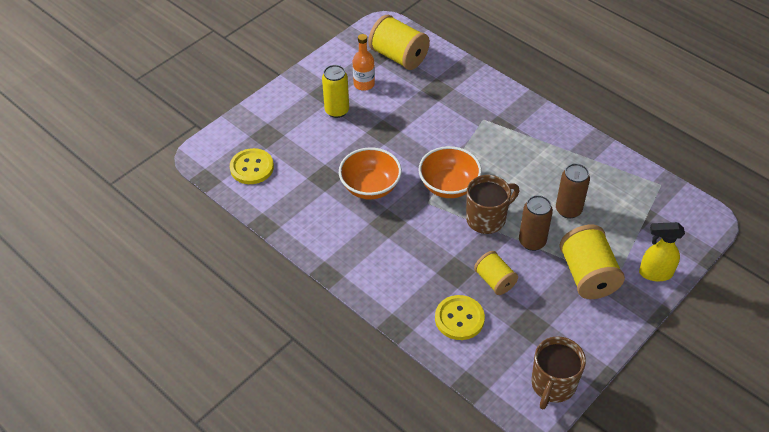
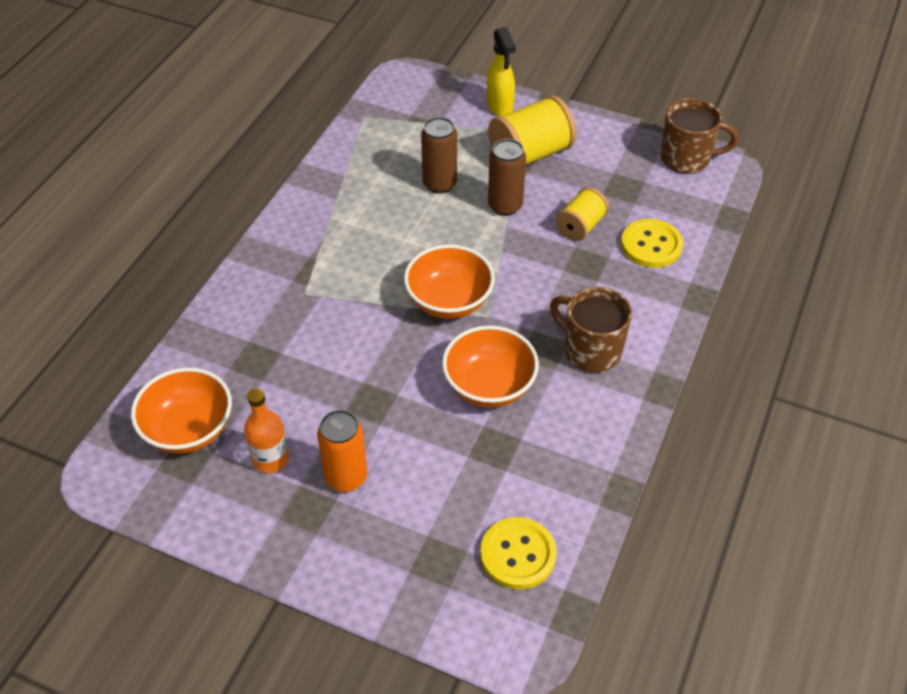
camera: 110 degrees left, 0 degrees up
yellow can [322,65,349,118] -> orange can [317,410,367,492]
yellow spool [368,15,430,70] -> orange bowl [131,367,232,454]
brown mug [466,175,519,234] -> brown mug moved to [550,287,632,373]

